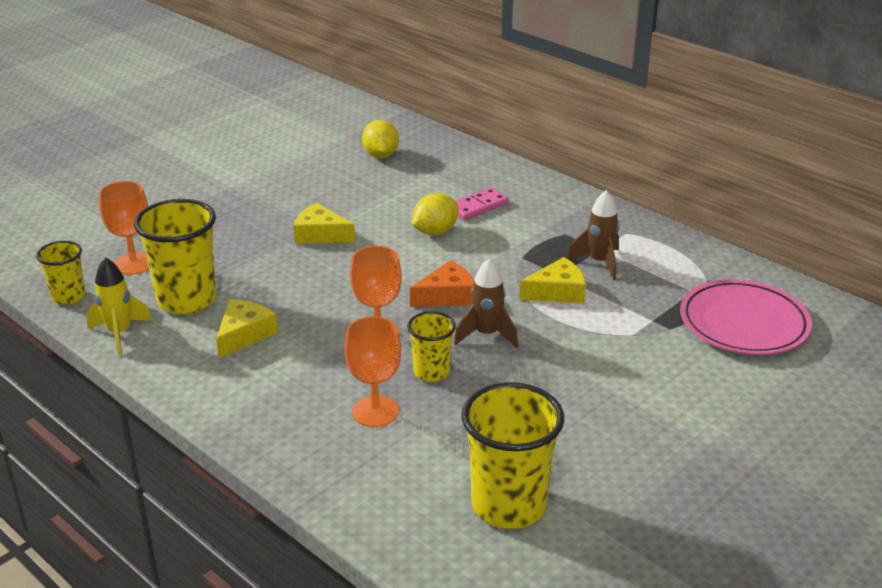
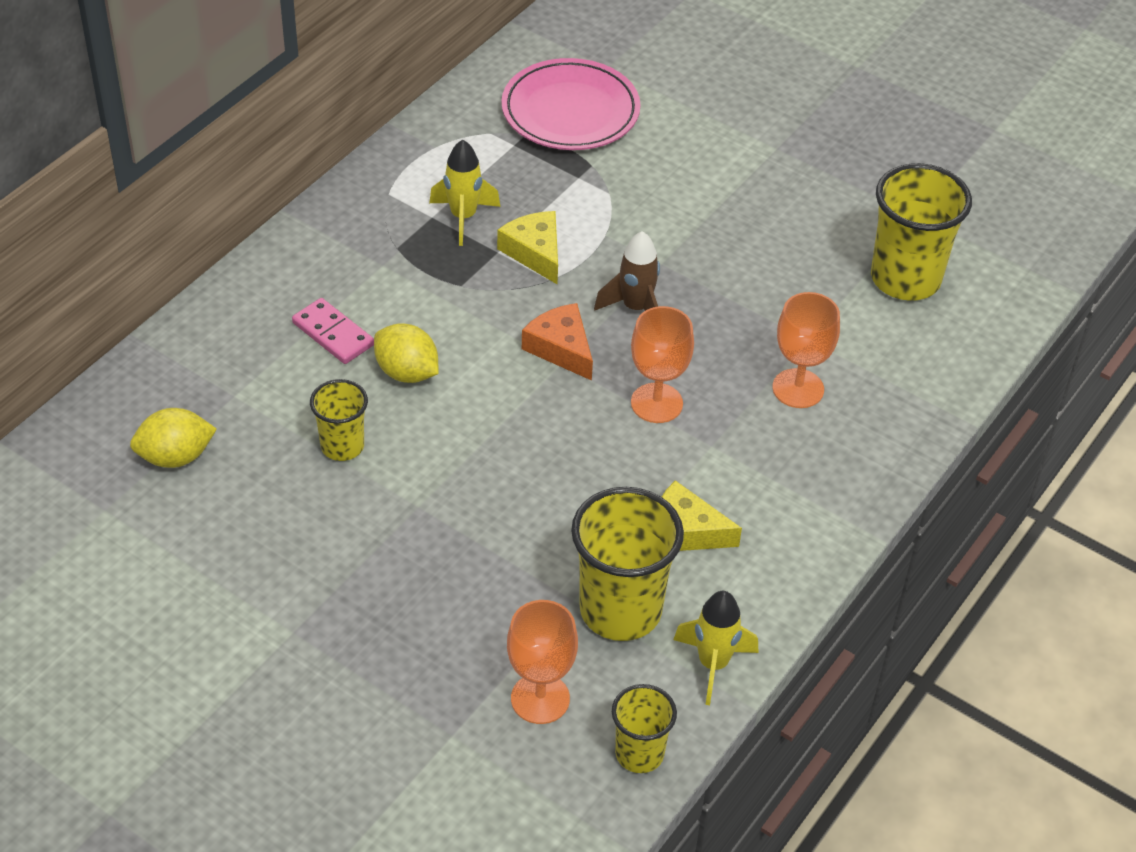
camera: 100 degrees left, 15 degrees up
yellow cheese [294,203,355,244] -> none
yellow cup [407,311,456,382] -> yellow cup moved to [310,379,368,461]
brown rocket [567,190,620,280] -> yellow rocket [429,140,501,246]

